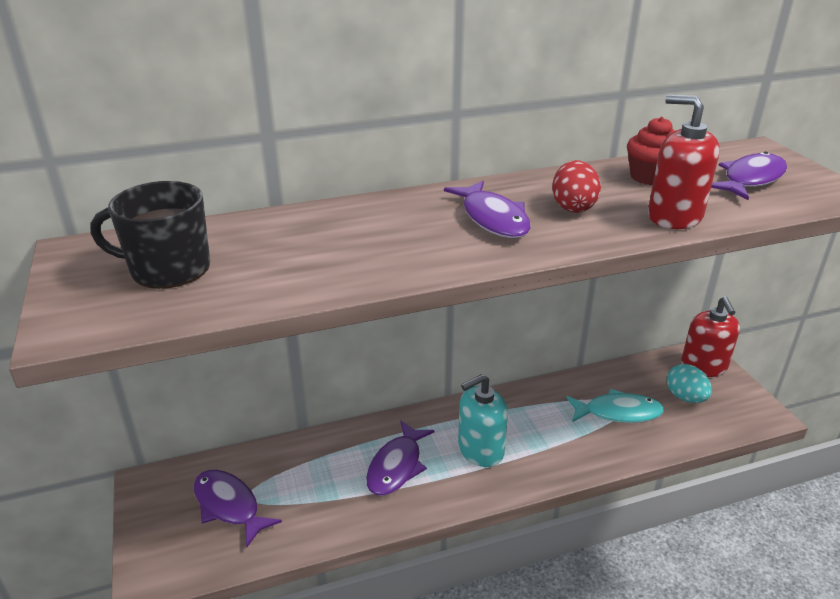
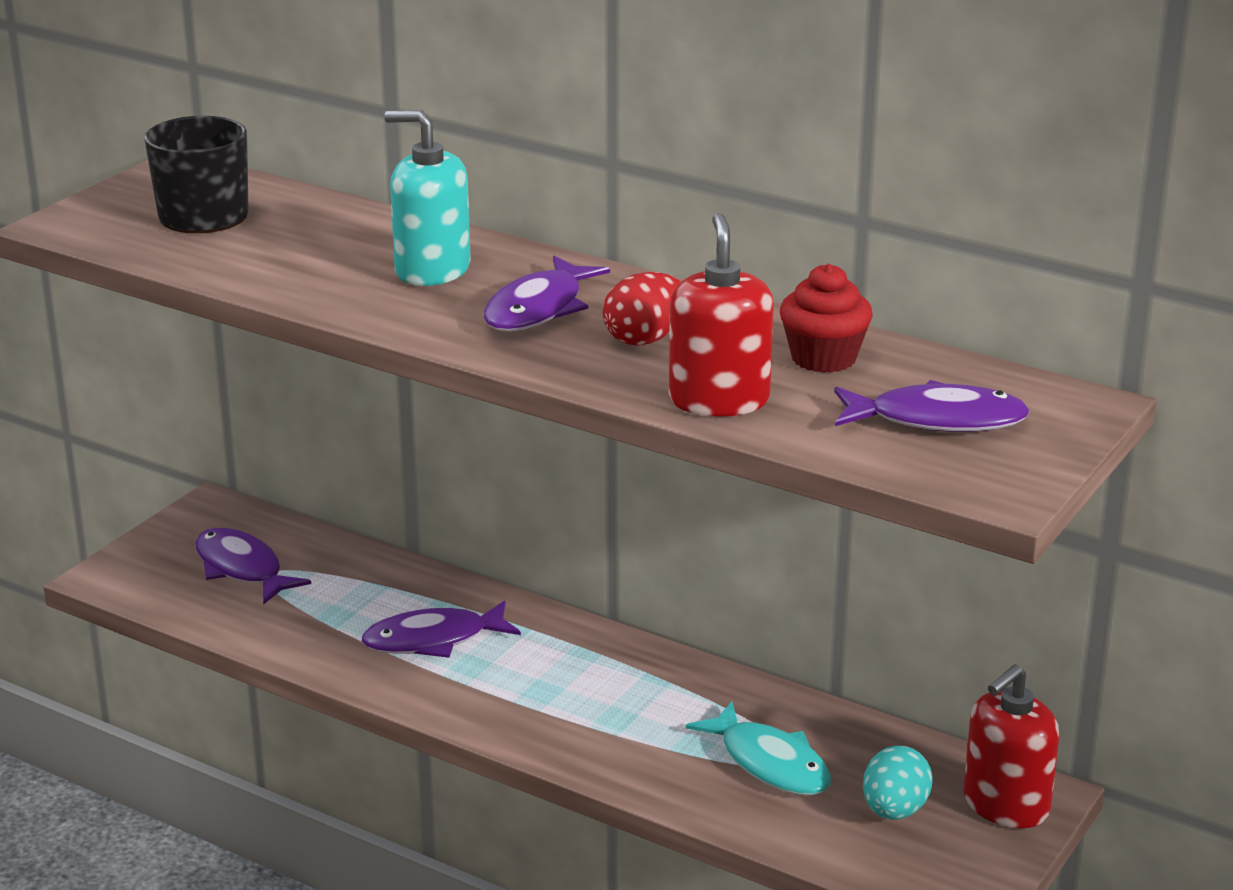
camera: 50 degrees right, 5 degrees down
purple fish [194,470,282,547] -> purple fish turned 45 degrees counterclockwise [195,528,311,605]
turquoise soap dispenser [458,374,508,467] -> turquoise soap dispenser moved to [384,110,471,286]

